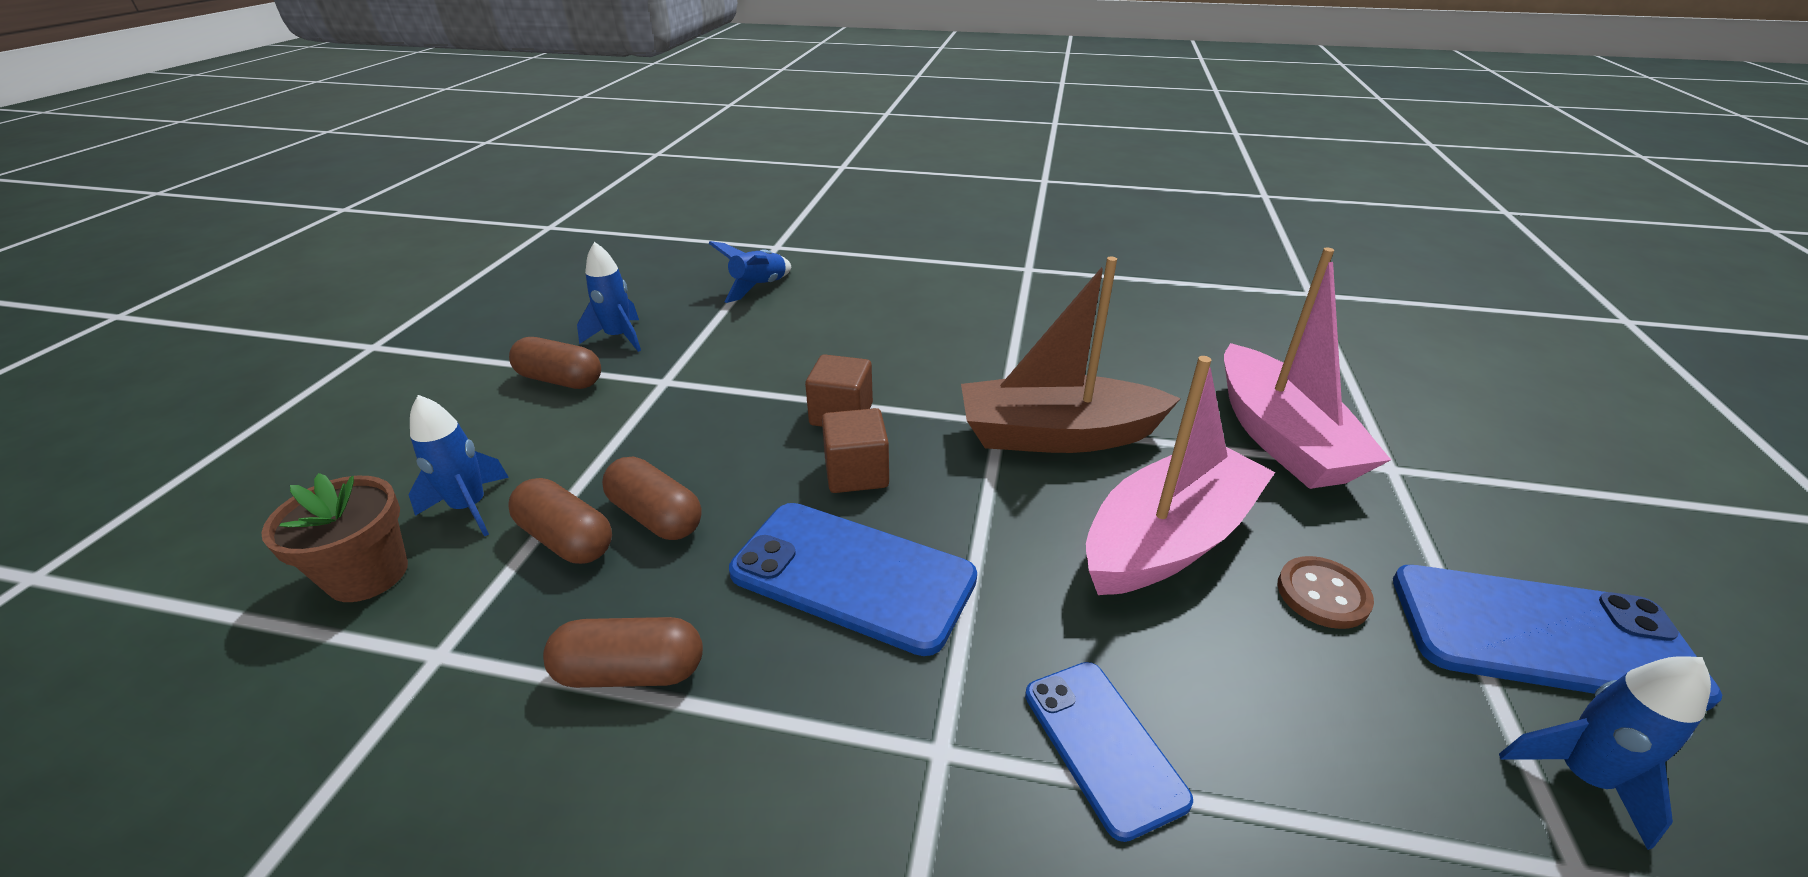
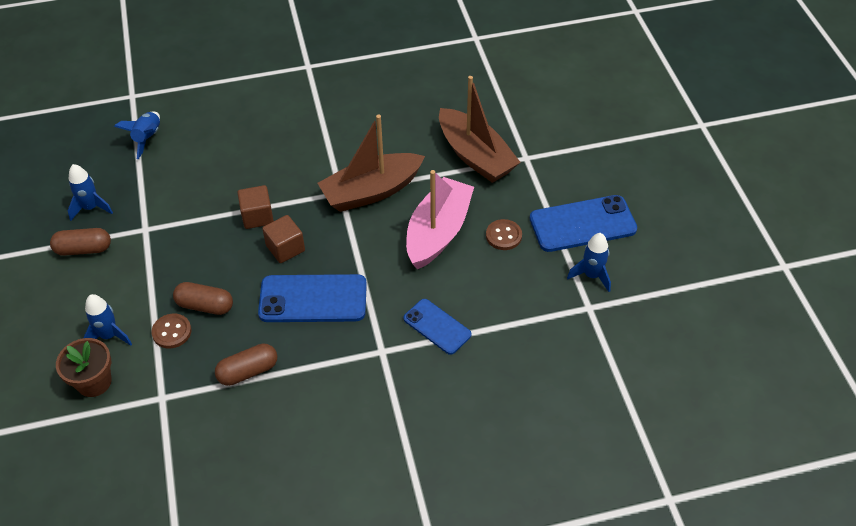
camera: 25 degrees left, 15 degrees up
brown capsule [508,478,612,564] -> brown button [151,314,192,348]
pink boat [1224,247,1391,489] -> brown boat [439,76,521,183]

